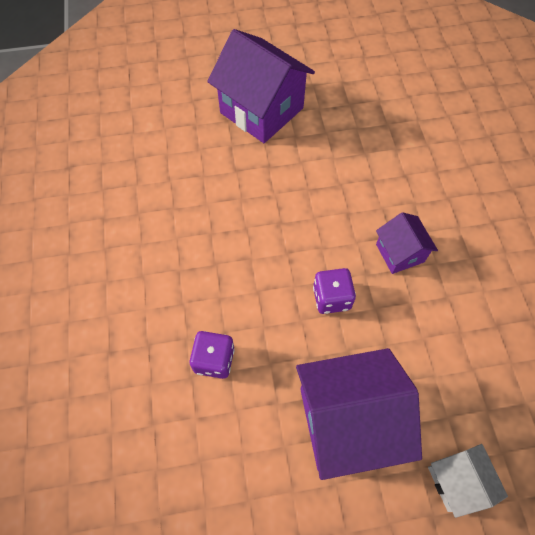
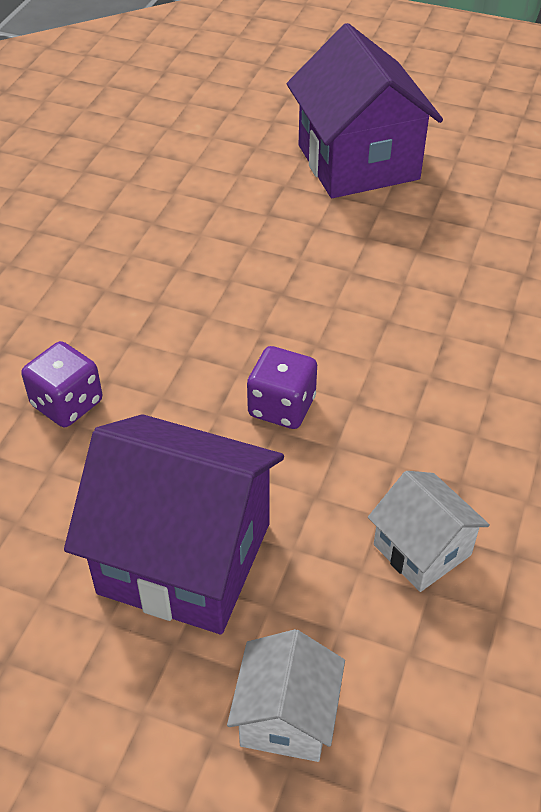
camera: 30 degrees right, 15 degrees down
purple house [376,212,438,274] -> none
none -> white house [368,471,490,592]

